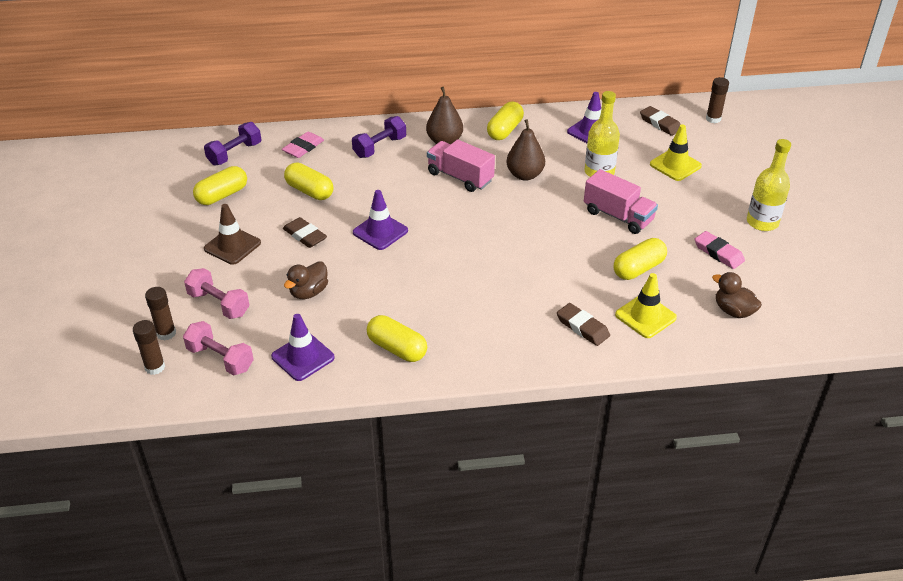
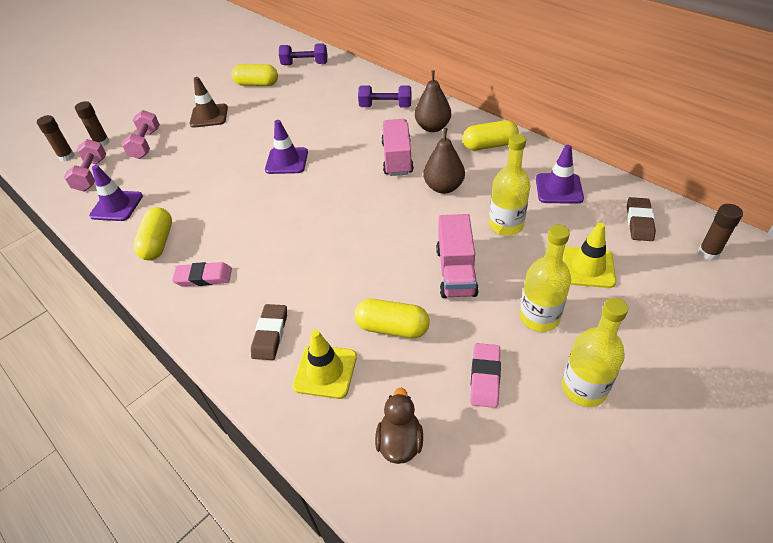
camera: 55 degrees right, 5 degrees up
pink eraser [282,132,324,158] -> pink eraser moved to [172,262,232,286]
brown eraser [283,217,327,248] -> none
yellow capsule [284,163,333,200] -> none
brown duck [284,261,328,299] -> none
none -> yellow bottle [519,225,571,332]

